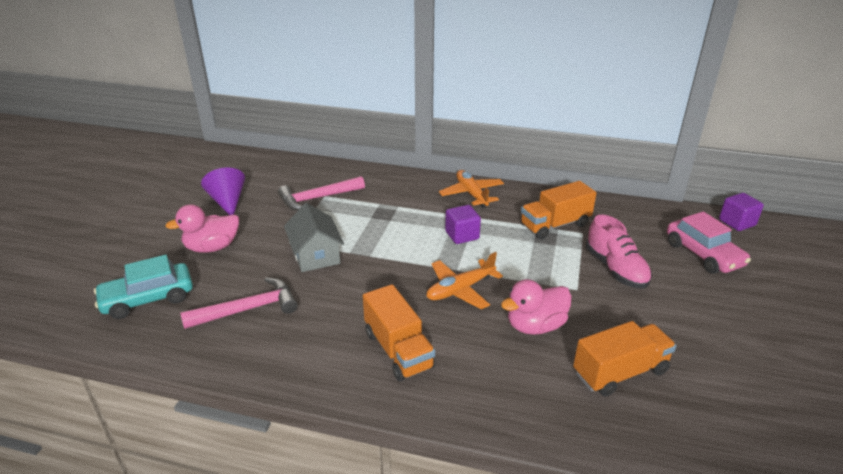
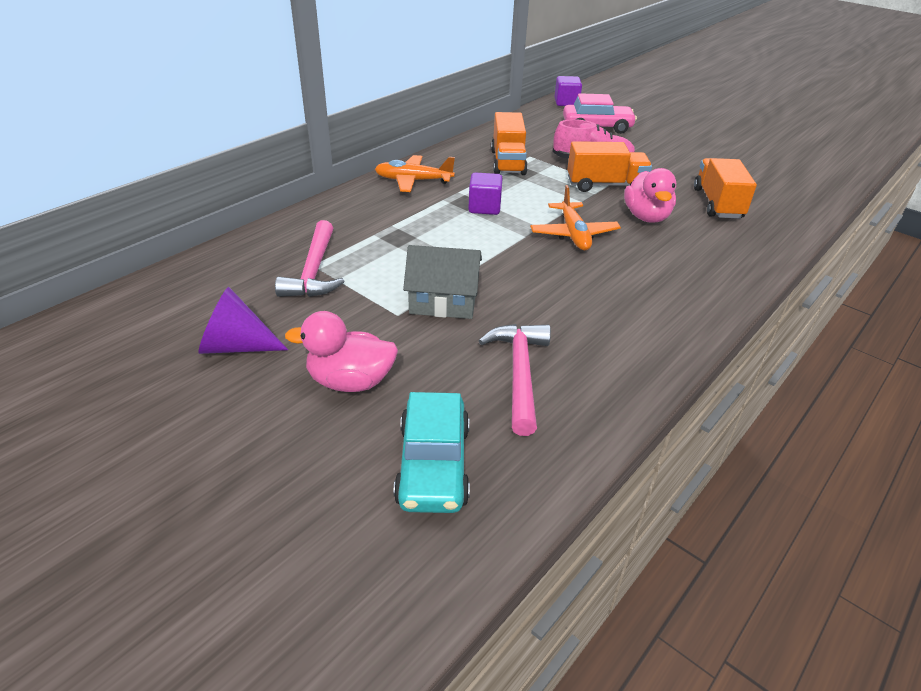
camera: 65 degrees left, 5 degrees up
pink duck [165,204,239,253] -> pink duck turned 90 degrees clockwise [285,311,398,392]
orange truck [363,284,436,381] -> orange truck moved to [567,141,652,192]

